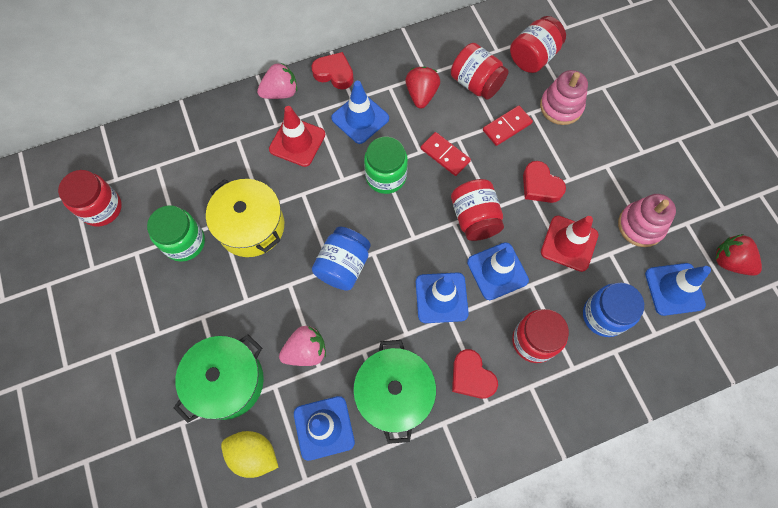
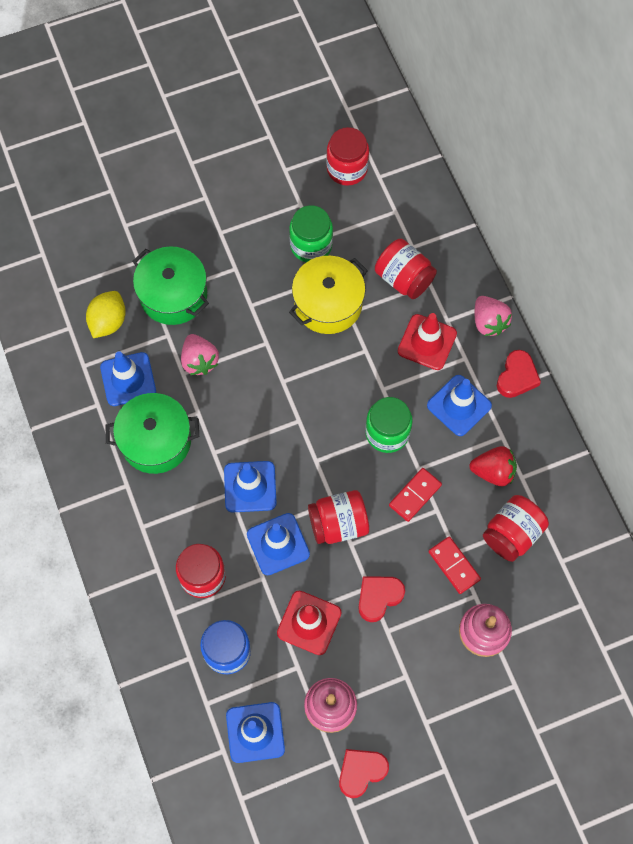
camera: 90 degrees right, 0 degrees up
blue jar [312,227,371,291] -> none
red heart [452,349,498,399] -> red heart moved to [339,749,389,798]
red jar [510,16,566,73] -> red jar moved to [375,239,437,299]
red strawberry [716,234,762,276] -> none

